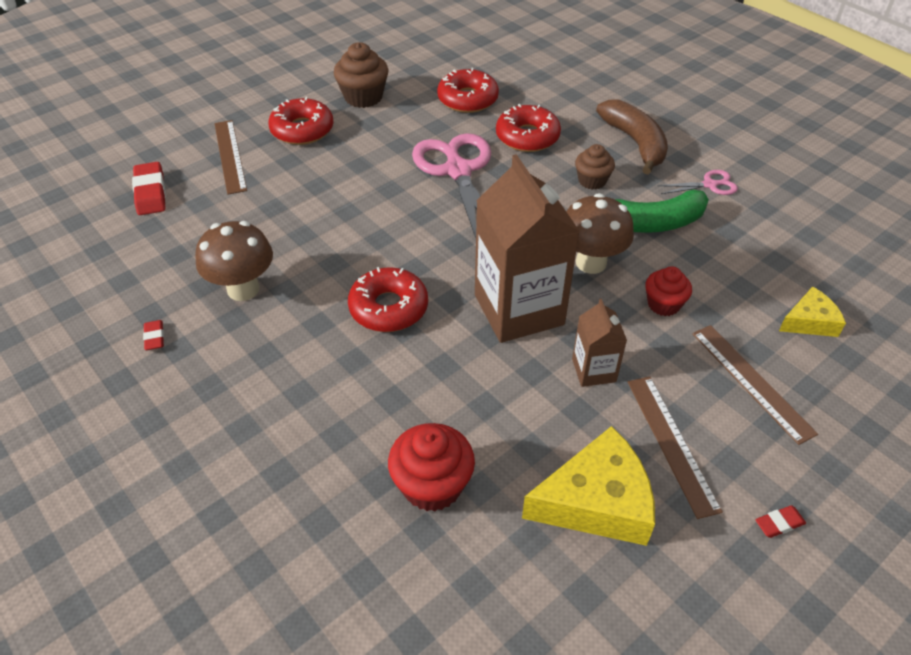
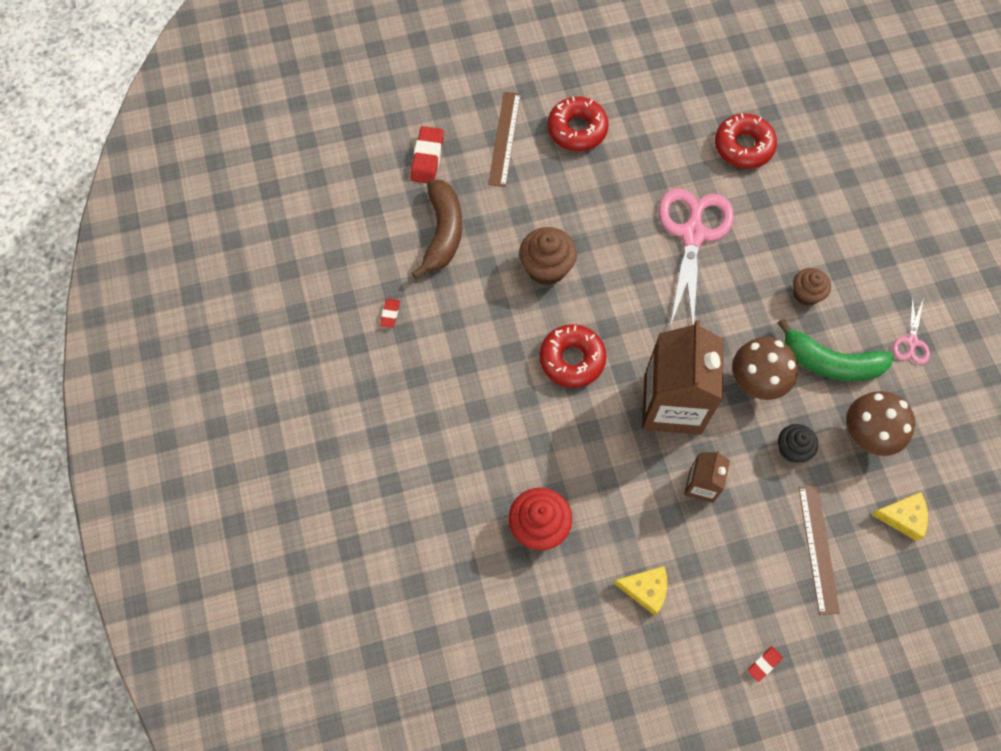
camera: 25 degrees right, 20 degrees up
brown mushroom [195,221,273,301] -> brown mushroom moved to [846,391,915,456]
brown cupcake [334,42,389,108] -> brown cupcake moved to [519,227,577,285]
red donut [496,104,561,152] -> none
yellow cheese [522,426,655,546] -> yellow cheese [614,566,667,616], size x0.56
brown banana [596,99,668,174] -> brown banana moved to [412,179,462,279]
brown ruler [628,376,723,519] -> none
red cupcake [645,267,692,316] -> black cupcake [778,424,818,463]
pink scissors [657,170,738,195] -> pink scissors turned 90 degrees clockwise [893,295,930,365]
red eraser [755,505,806,538] -> red eraser turned 45 degrees counterclockwise [748,646,783,682]

